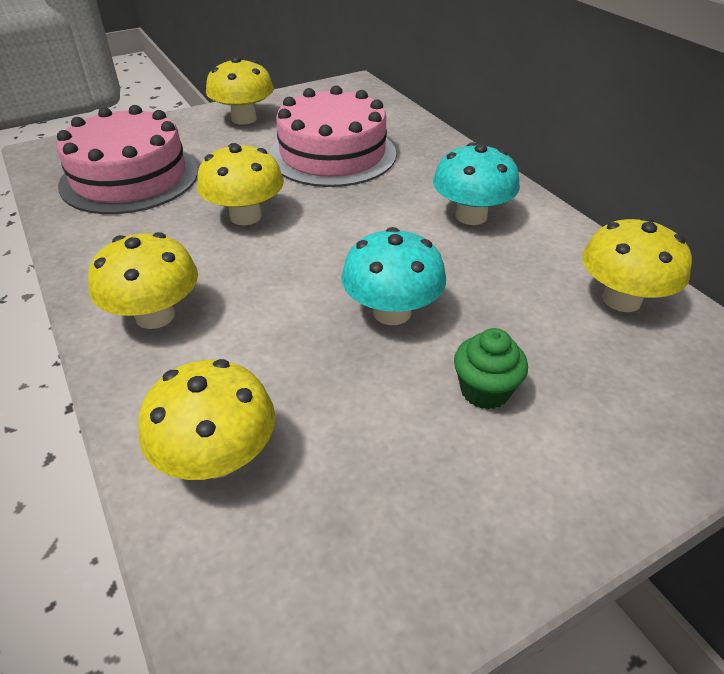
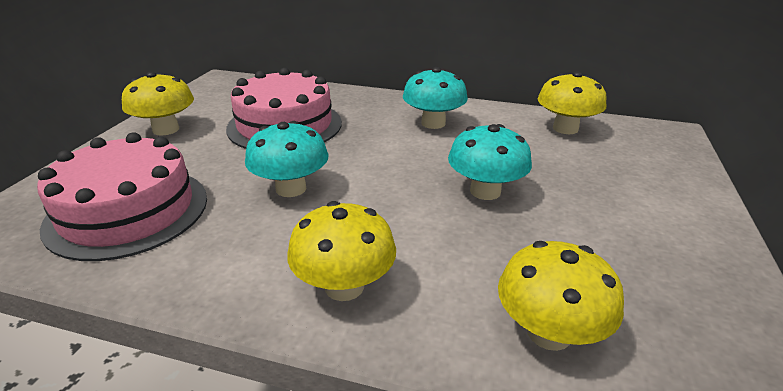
camera: 45 degrees left, 10 degrees down
yellow mushroom [197,143,284,225] -> turquoise mushroom [245,121,328,197]
green cupcake [454,328,528,409] -> none

